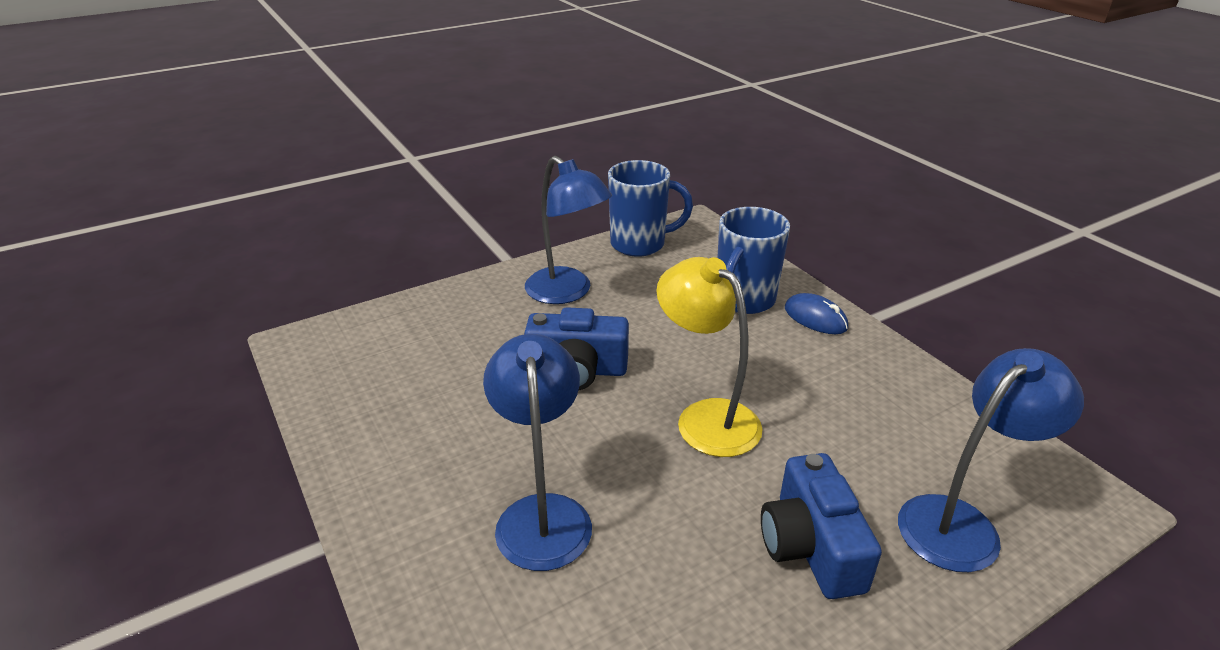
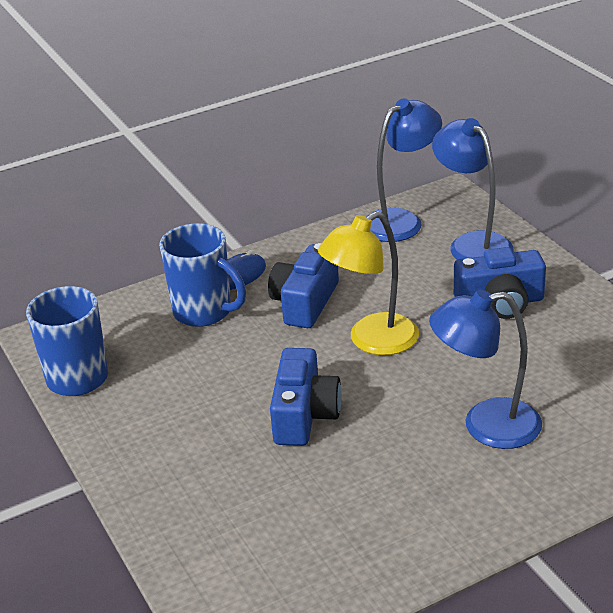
camera: 85 degrees left, 0 degrees up
blue lamp [525,156,612,304] -> blue lamp moved to [366,98,442,242]
none -> blue camera [268,243,339,328]

